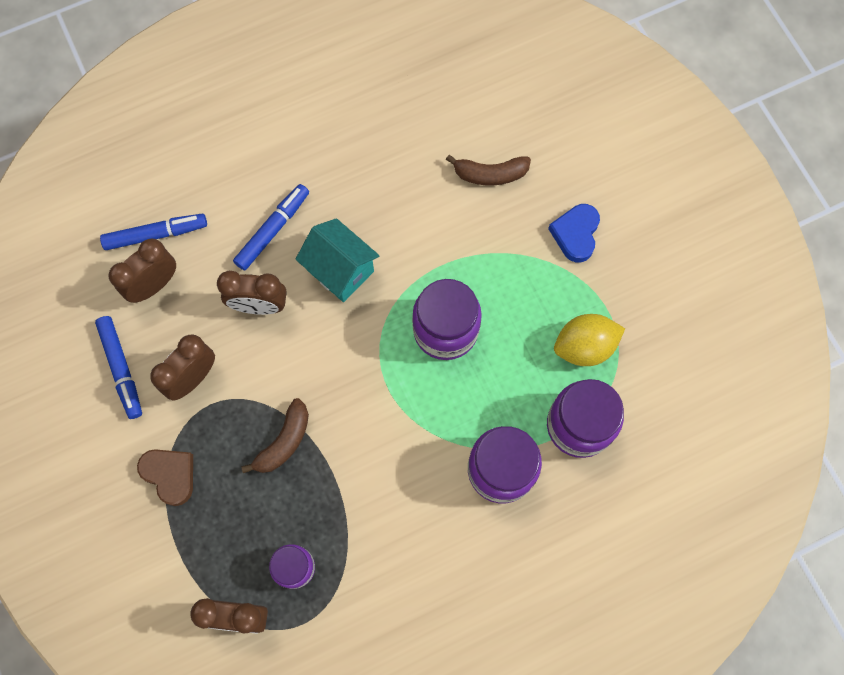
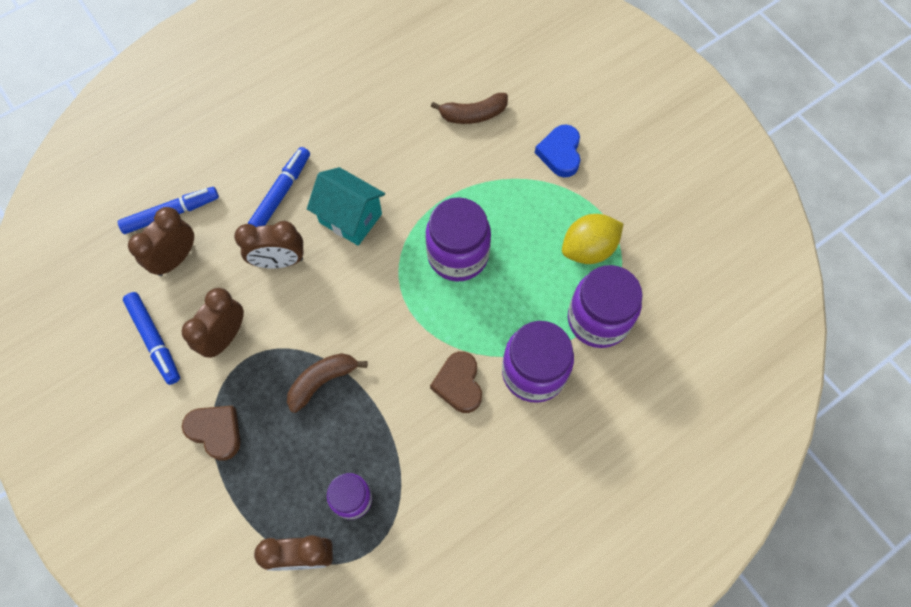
camera: 10 degrees left, 5 degrees down
brown banana [241,398,309,473] -> brown banana turned 150 degrees counterclockwise [287,353,368,413]
none -> brown heart [430,351,482,413]

